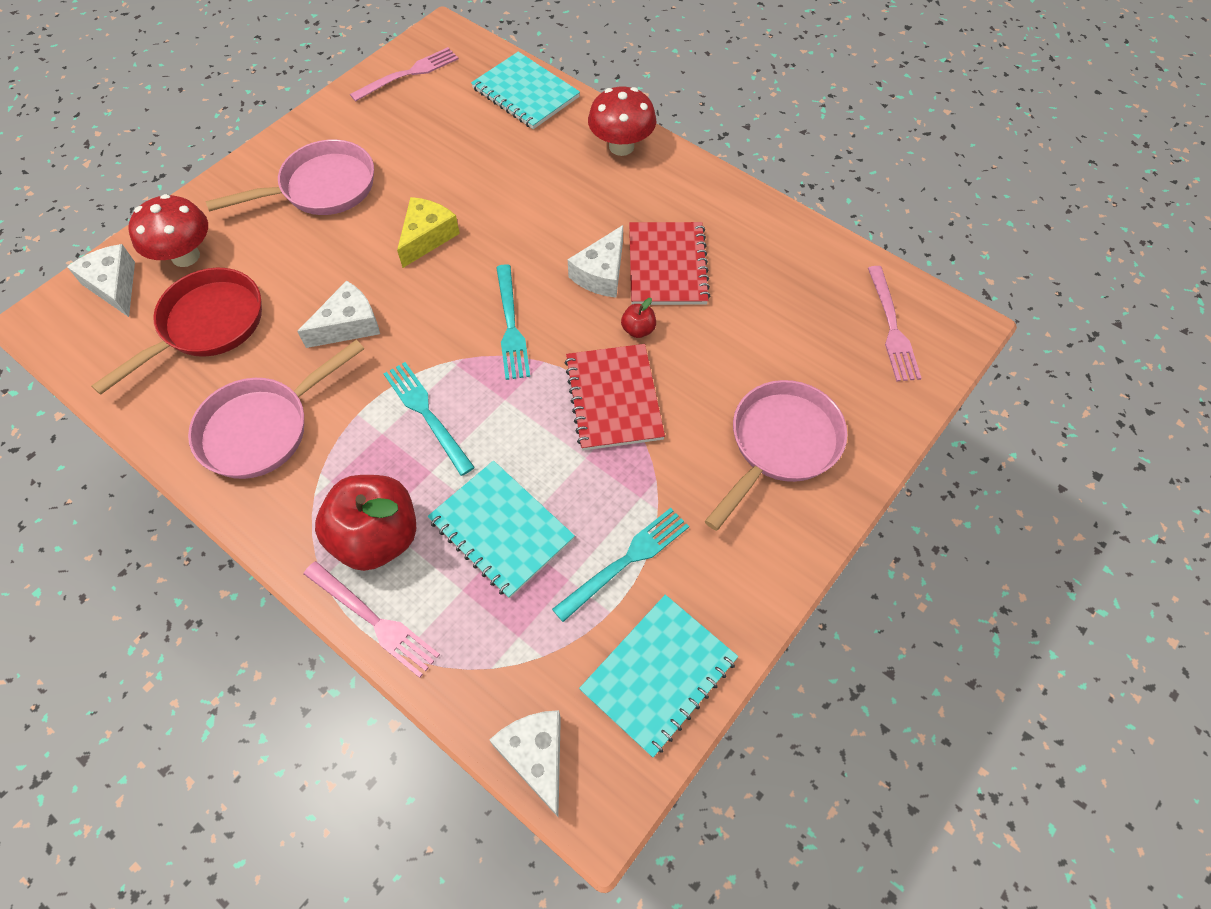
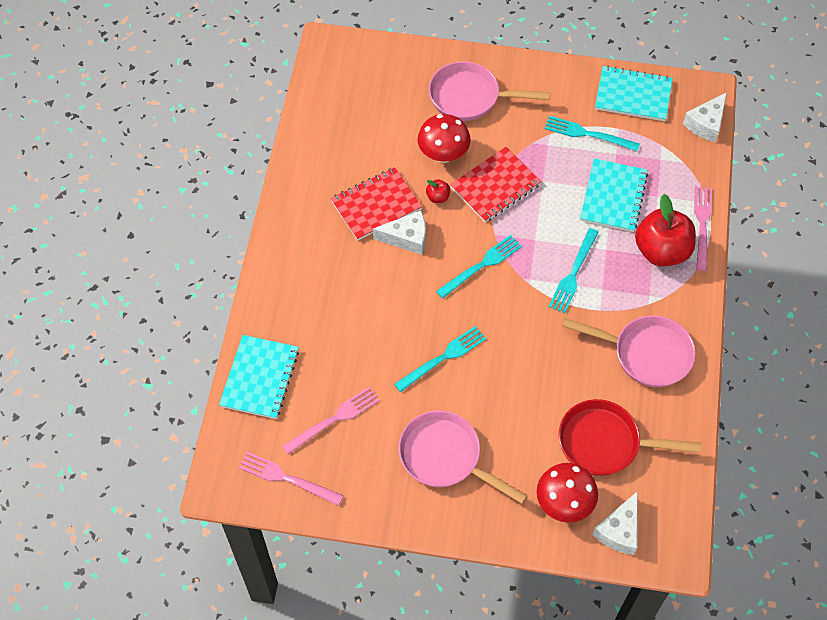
camera: 120 degrees left, 0 degrees up
white cheese [297,280,380,348] -> none
yellow cheese [397,197,460,268] -> turquoise fork [394,326,486,392]
red mushroom [588,87,656,156] -> red mushroom moved to [417,114,471,163]
pink fork [868,266,921,382] -> pink fork moved to [282,387,380,454]

